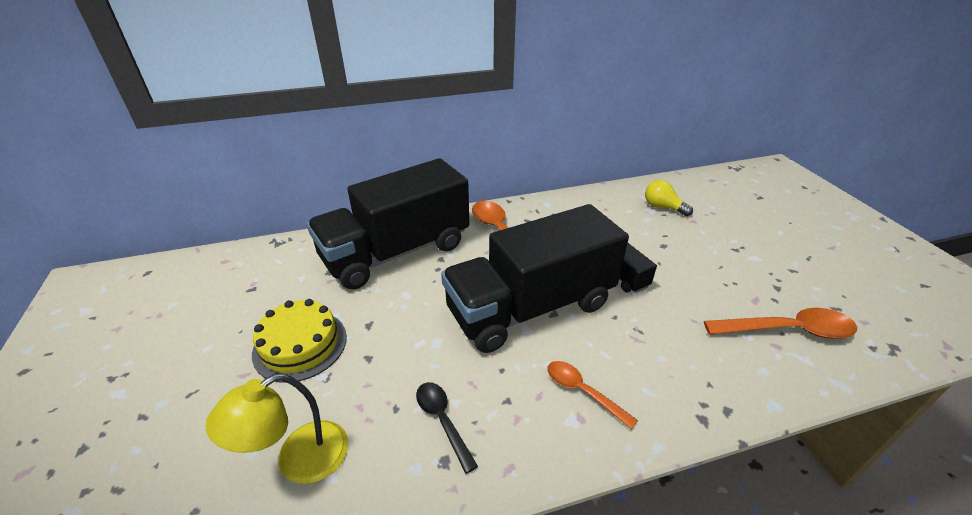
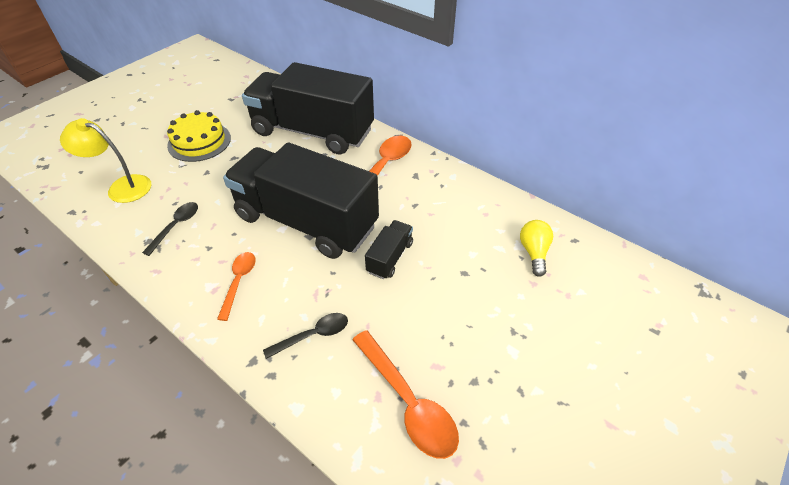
camera: 55 degrees right, 10 degrees up
none -> black spoon [263,313,348,359]

